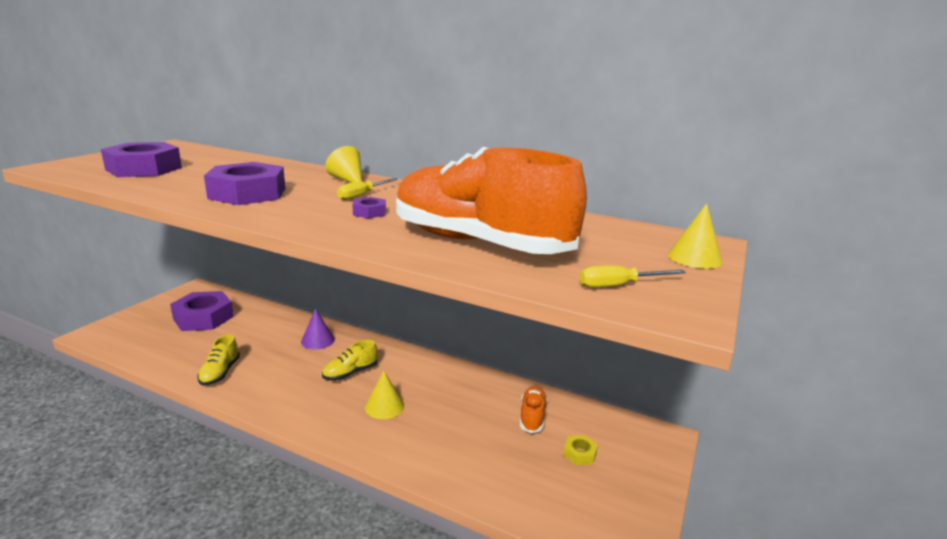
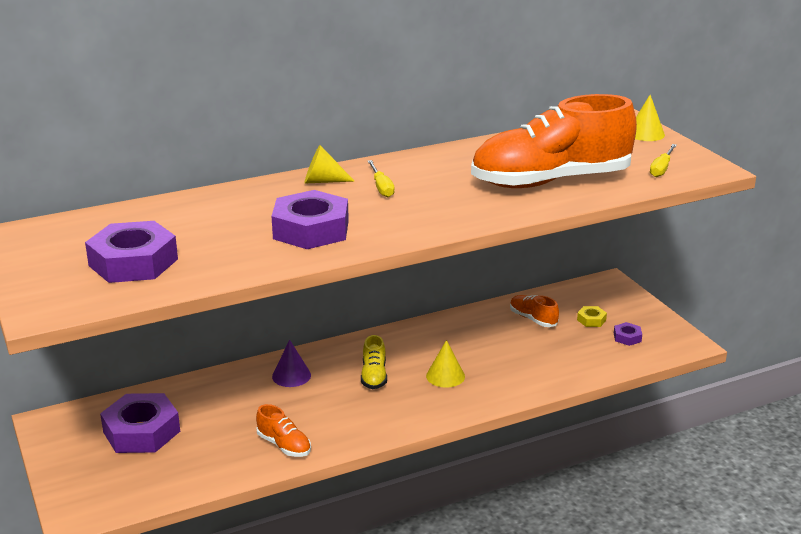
camera: 50 degrees left, 5 degrees up
yellow shoe [197,335,240,386] -> orange shoe [256,404,311,457]
purple nut [352,197,386,219] -> purple nut moved to [614,322,642,346]

